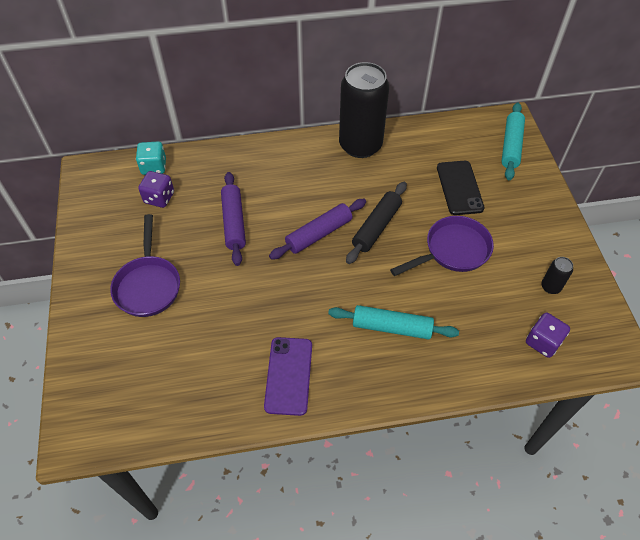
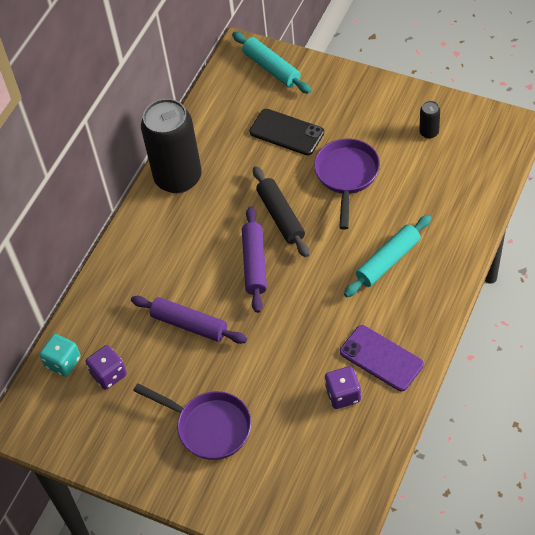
camera: 50 degrees left, 0 degrees up
purple dice [526,313,570,358] -> purple dice moved to [325,366,361,409]

